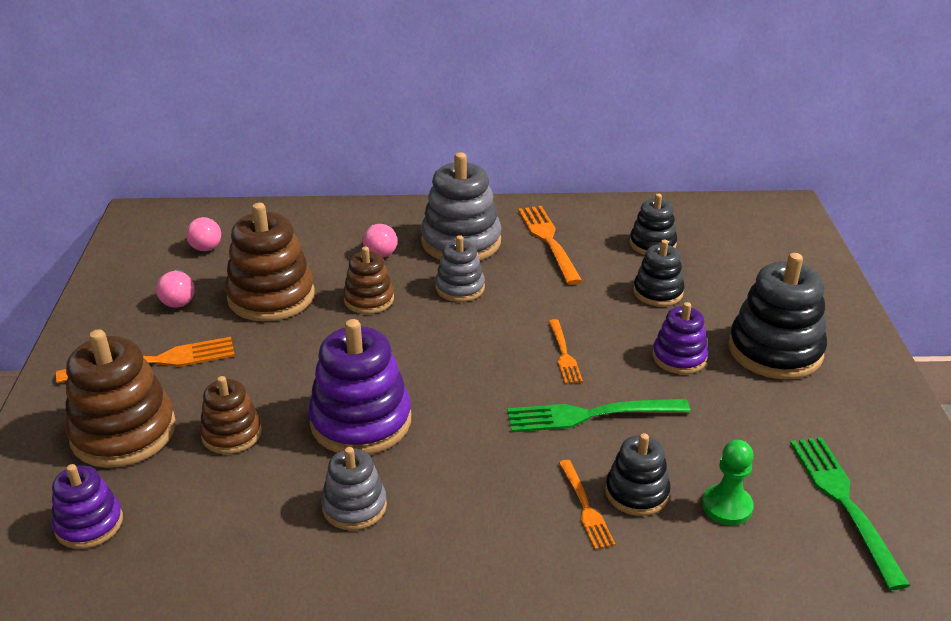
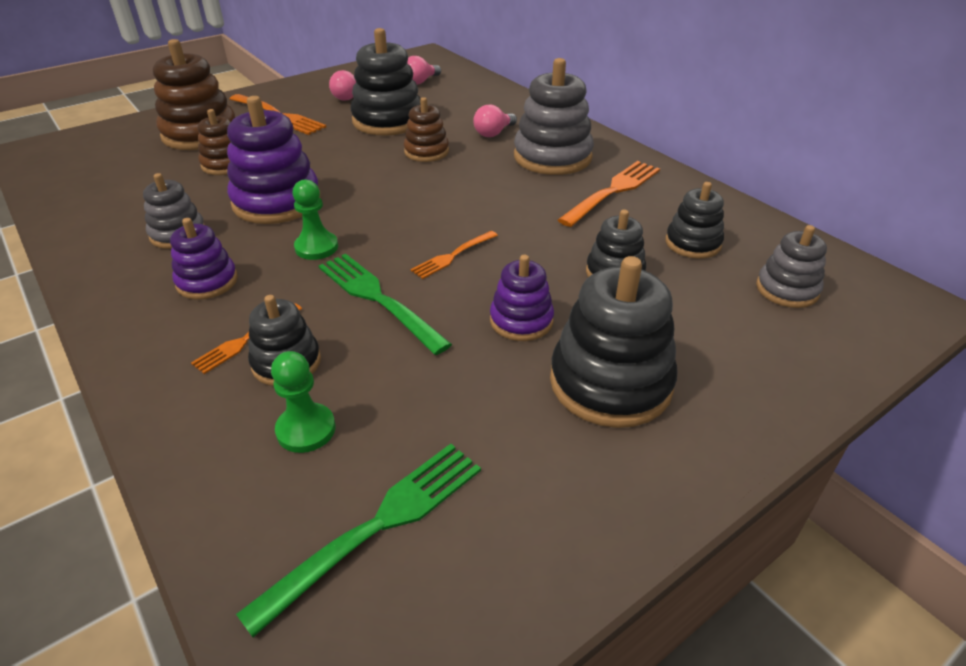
camera: 55 degrees right, 5 degrees up
purple stacking toy [52,464,123,549] -> purple stacking toy moved to [170,218,238,300]
brown stacking toy [225,203,315,321] -> black stacking toy [350,28,421,136]
grey stacking toy [435,235,485,302] -> grey stacking toy moved to [756,225,827,308]
none -> green pawn [292,179,338,260]

